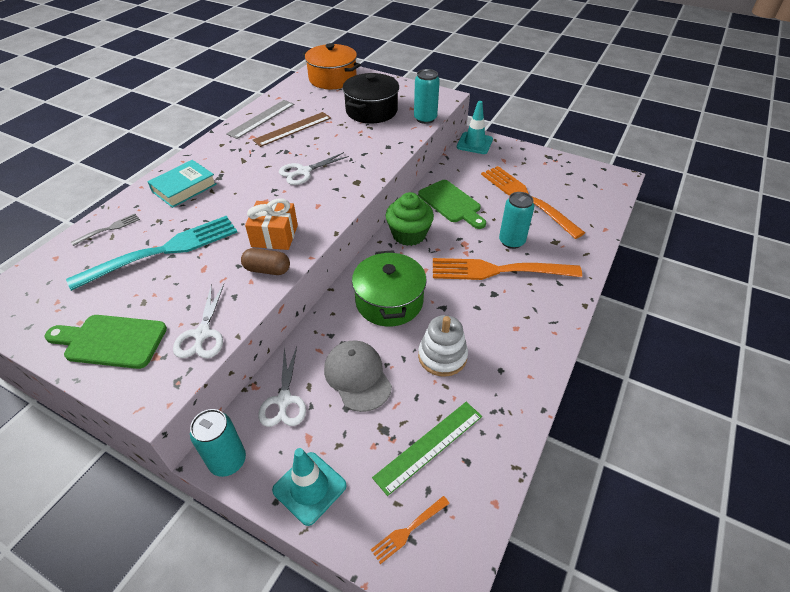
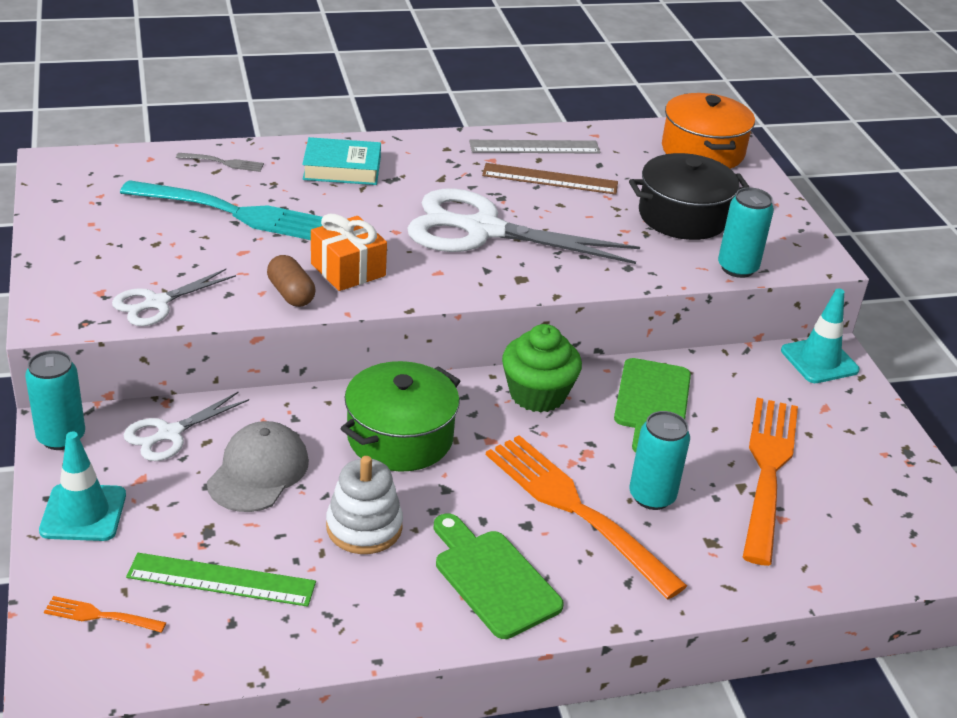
camera: 45 degrees right, 10 degrees down
green cutting board [45,315,167,369] -> green cutting board moved to [434,513,564,639]
white scissors [279,152,349,185] -> white scissors [407,188,640,264], size x1.99

